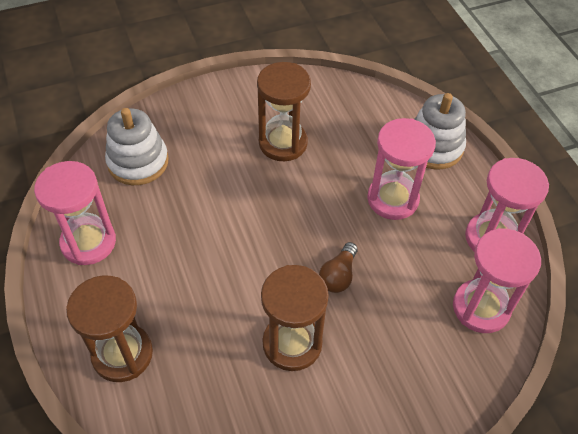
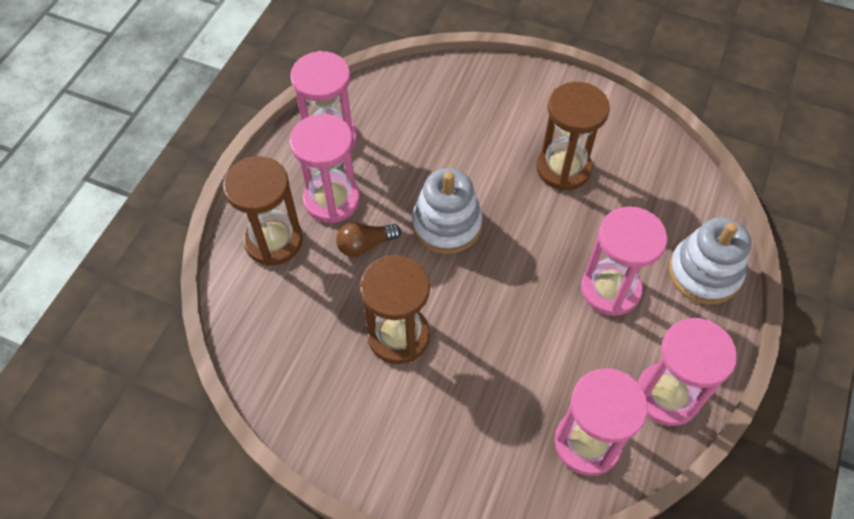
camera: 45 degrees right, 5 degrees up
white stacking toy [105,108,169,185] -> white stacking toy moved to [412,168,482,254]
brown light bulb [319,242,358,293] -> brown light bulb moved to [336,222,401,257]
none -> pink hourglass [290,114,360,223]

